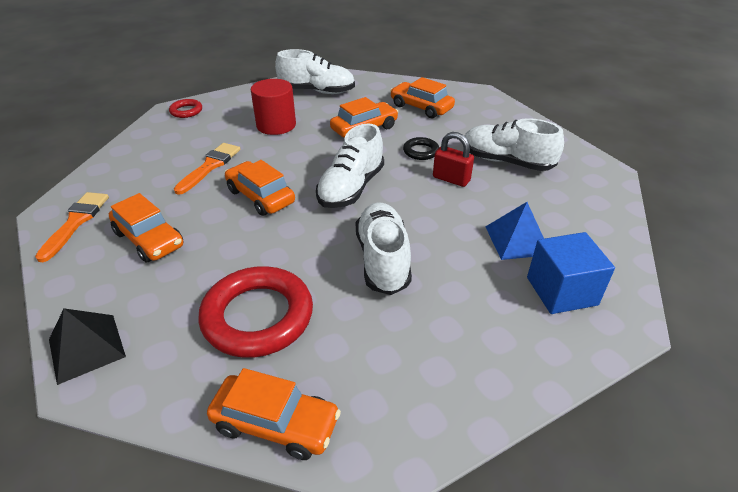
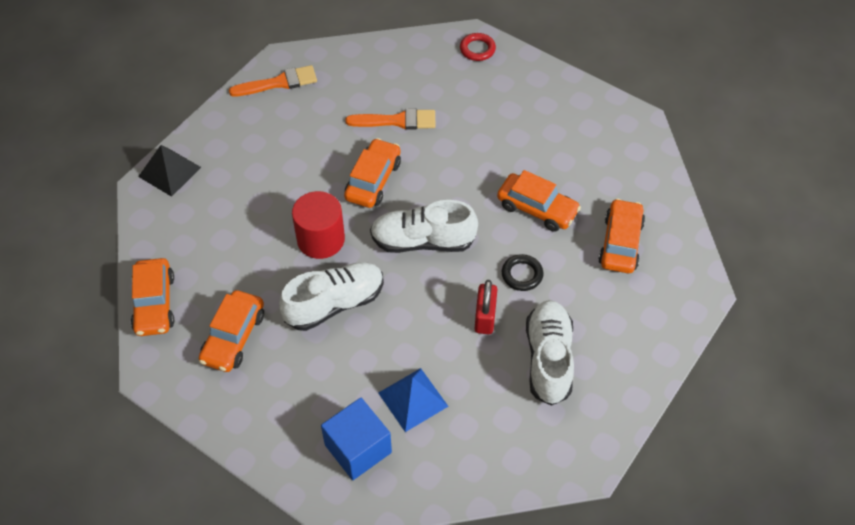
camera: 65 degrees right, 15 degrees up
orange car [109,193,184,263] -> orange car moved to [199,290,264,372]
red ring [198,266,313,358] -> none
red cylinder [251,79,296,135] -> red cylinder moved to [292,191,345,259]
white shoe [275,49,355,94] -> none

